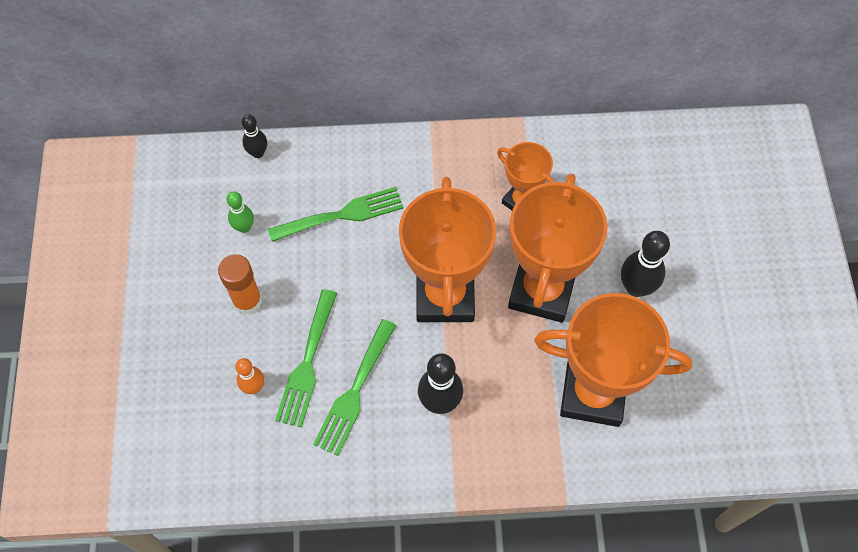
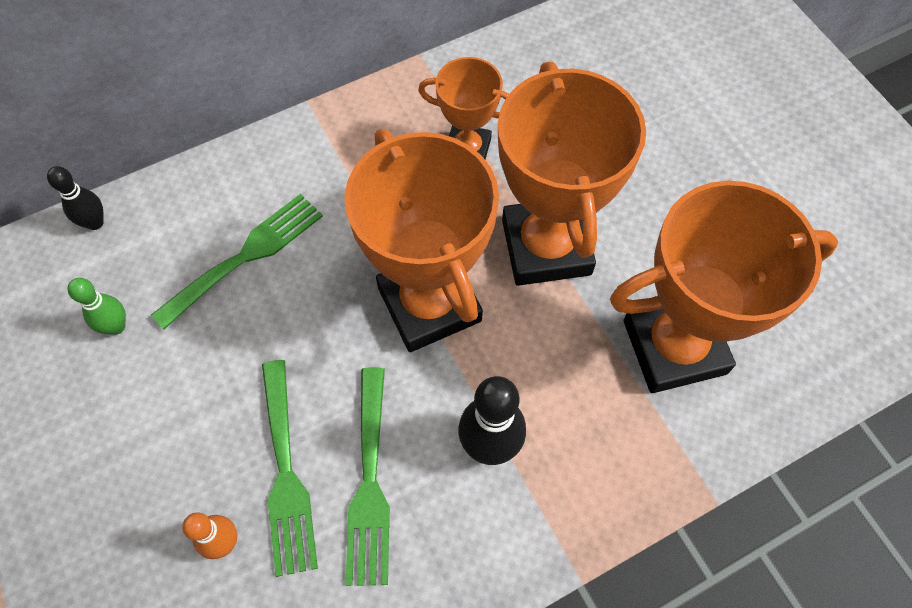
camera: 25 degrees left, 0 degrees up
orange glue stick [218,254,262,315] -> none
black bowling pin [621,231,670,297] -> none

